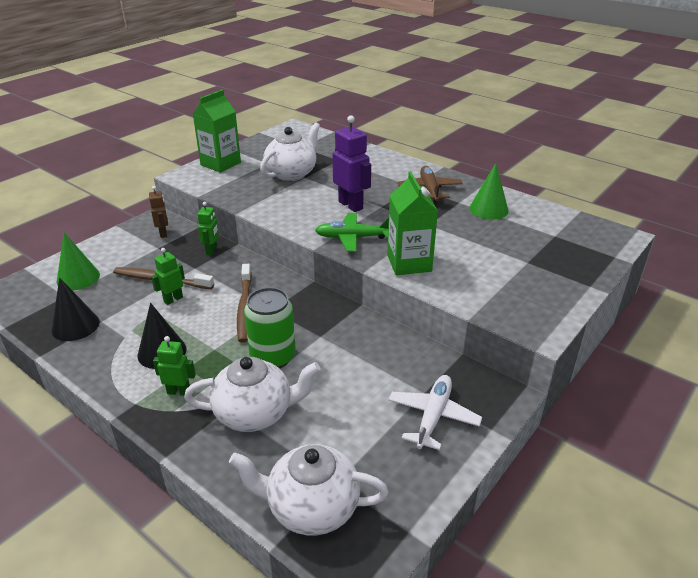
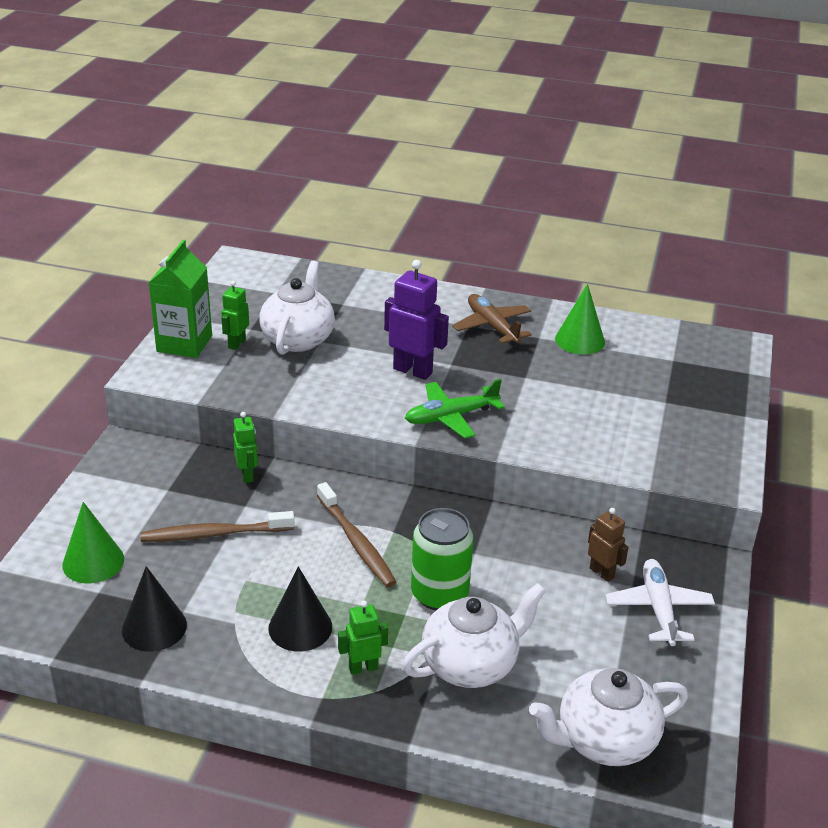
camera: 25 degrees left, 0 degrees up
brown robot [149,186,168,238] -> brown robot moved to [588,508,629,582]
green robot [151,248,185,305] -> green robot moved to [221,281,249,350]
green carton [387,171,438,275] -> none

